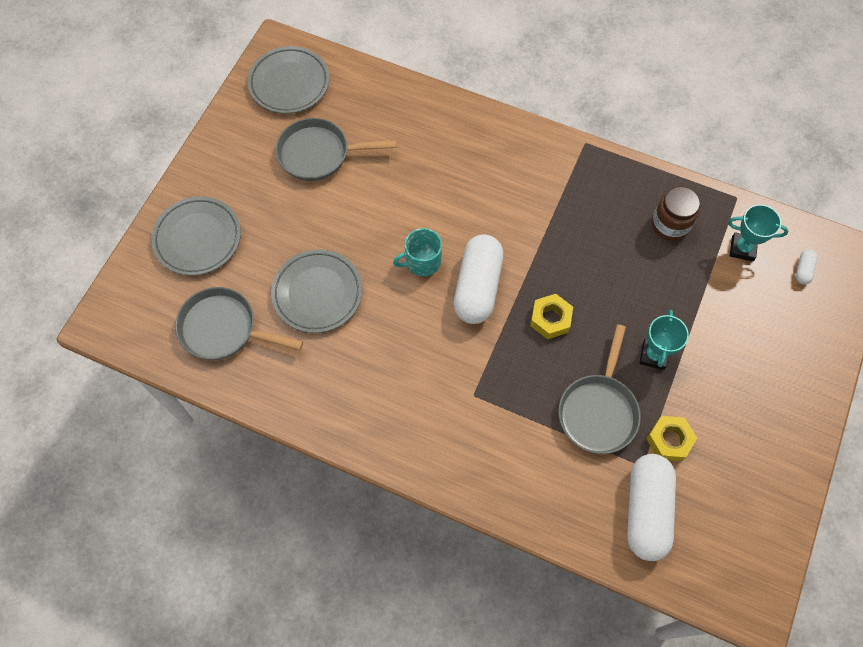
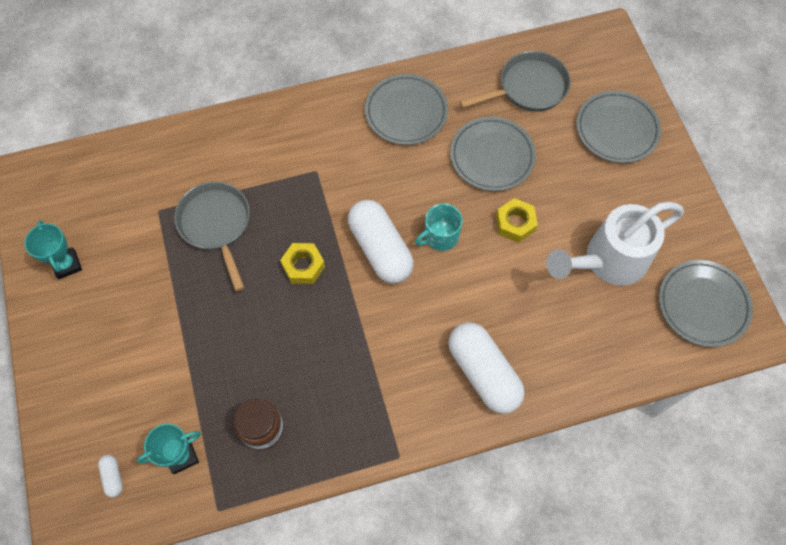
camera: 140 degrees right, 0 degrees up
grey pan [275,118,397,181] -> white watering can [546,202,684,286]
turquoise mug [393,228,442,276] -> turquoise mug turned 150 degrees counterclockwise [415,203,463,251]
white capsule [627,454,676,561] -> white capsule moved to [448,322,525,414]
turquoise trophy [639,310,689,370] -> turquoise trophy moved to [25,220,82,279]
yellow nut [646,416,697,461] -> yellow nut moved to [496,198,538,243]
none -> grey plate [365,74,448,145]

